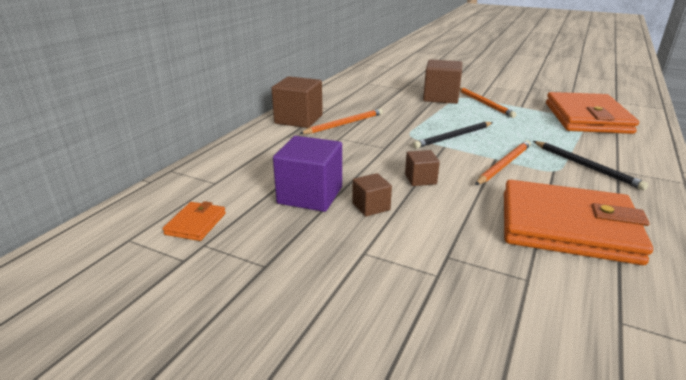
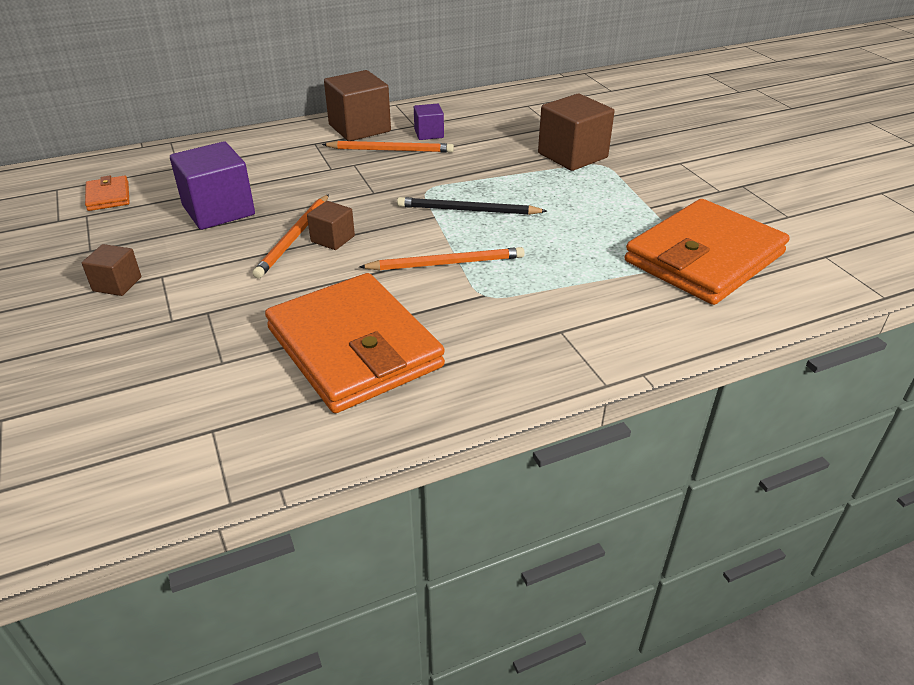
camera: 40 degrees right, 10 degrees up
orange wallet [163,201,226,241] -> orange wallet turned 75 degrees counterclockwise [85,176,130,211]
brown cube [352,173,392,217] -> brown cube moved to [82,244,141,296]
orange pencil [460,87,516,118] -> orange pencil moved to [252,194,329,279]
black pencil [533,141,648,190] -> none
none -> purple cube [414,104,444,140]

